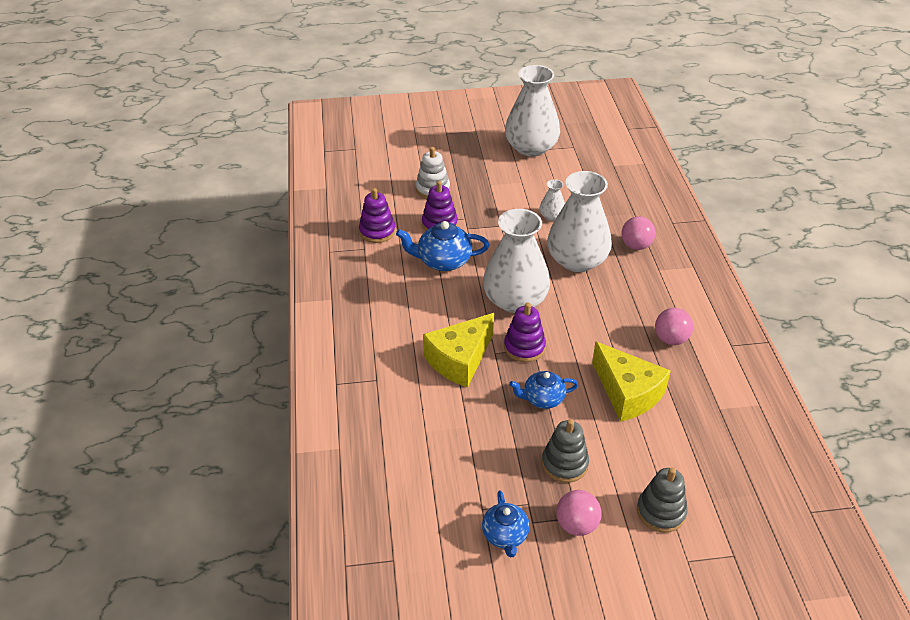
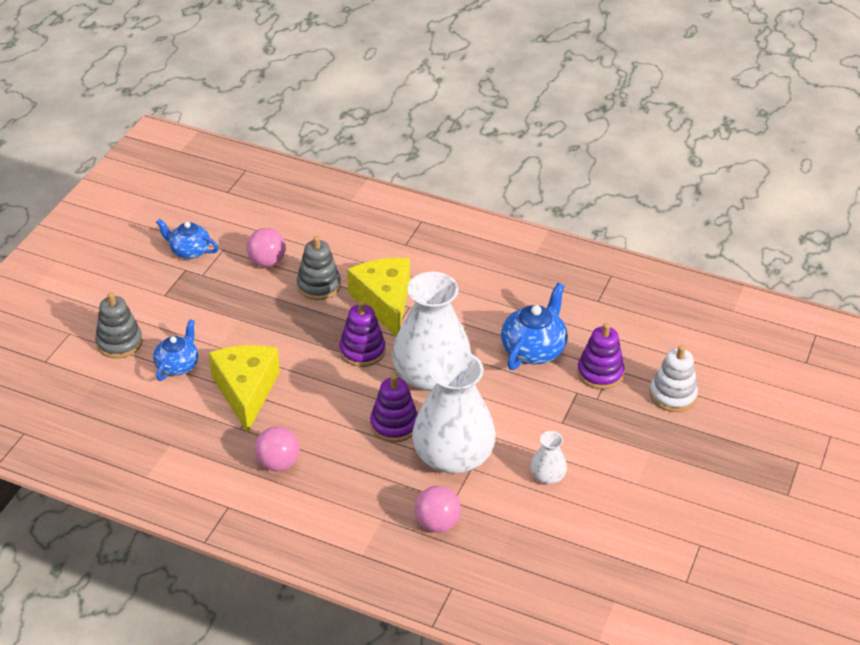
camera: 120 degrees right, 0 degrees up
purple stacking toy [359,188,396,243] -> purple stacking toy moved to [370,375,418,443]
white vase [505,65,560,157] -> none
blue teapot [509,371,578,409] -> blue teapot moved to [153,319,198,381]
grey stacking toy [542,419,589,483] -> grey stacking toy moved to [297,236,341,300]
pink ball [556,490,602,536] -> pink ball moved to [247,228,286,267]
yellow cheese [592,341,671,422] -> yellow cheese turned 90 degrees clockwise [209,345,280,433]

